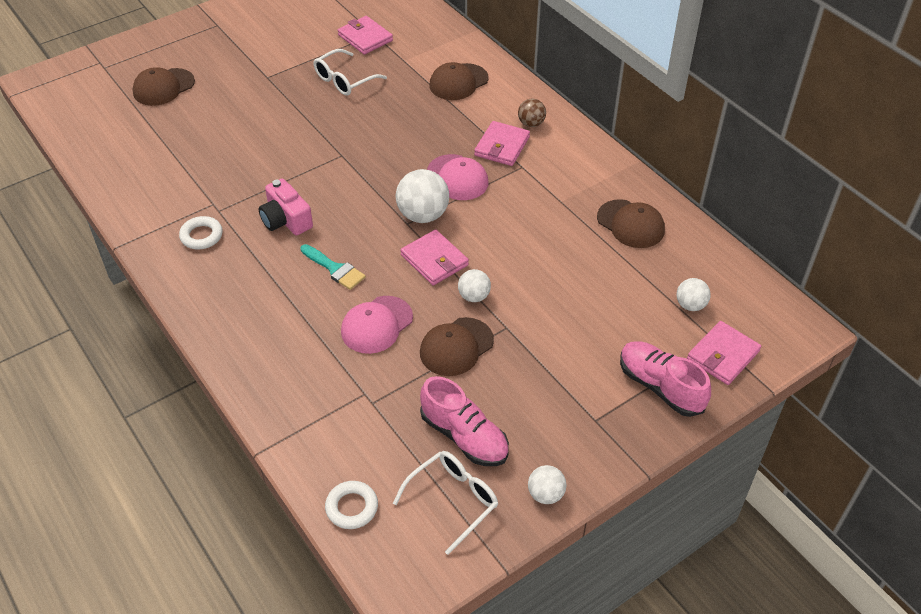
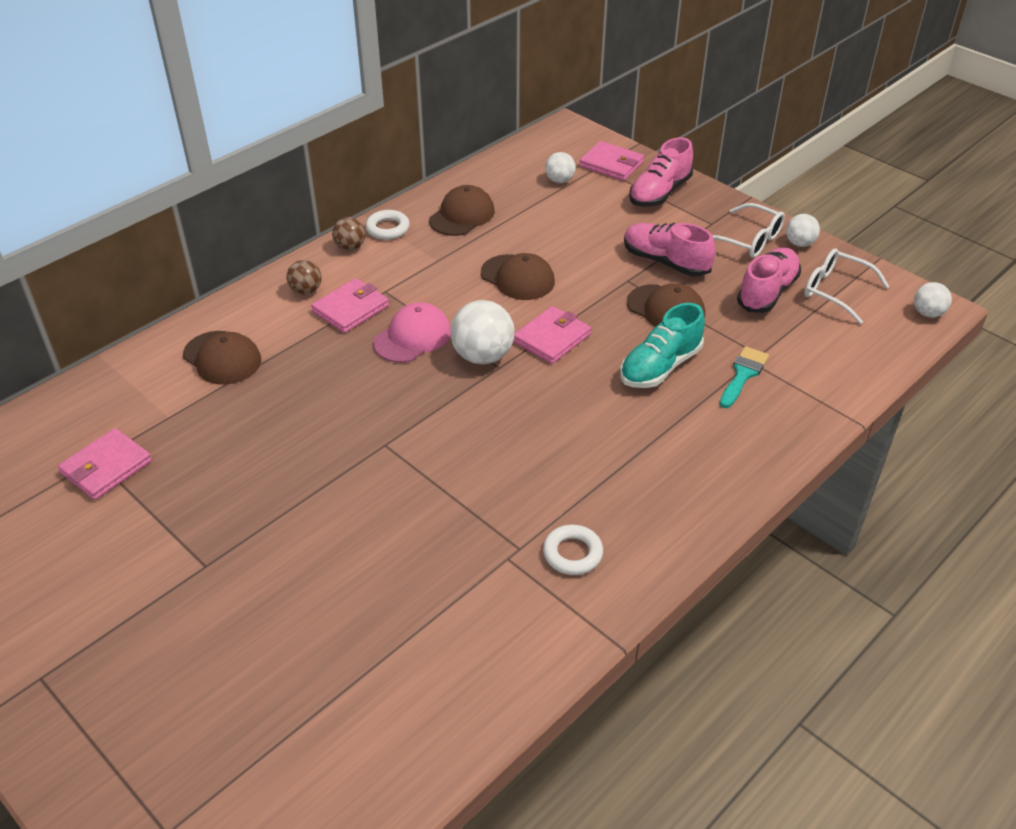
camera: 100 degrees left, 5 degrees down
brown cap [132,67,195,106] -> brown cap moved to [481,253,555,300]
pink camera [258,179,313,235] -> none
turquoise brush [300,244,366,290] -> turquoise brush moved to [720,346,769,408]
white glasses [313,49,387,95] -> white glasses moved to [713,203,785,258]
white ring [325,481,378,529] -> white ring moved to [365,210,410,240]
pink cap [341,296,413,354] -> turquoise shoe [620,303,705,388]
white ball [458,269,491,302] -> white ball moved to [914,282,952,318]
pink wallet [474,121,530,166] -> pink wallet turned 60 degrees counterclockwise [311,278,389,333]
none -> brown ball [332,217,365,250]
none -> pink shoe [624,223,716,277]

